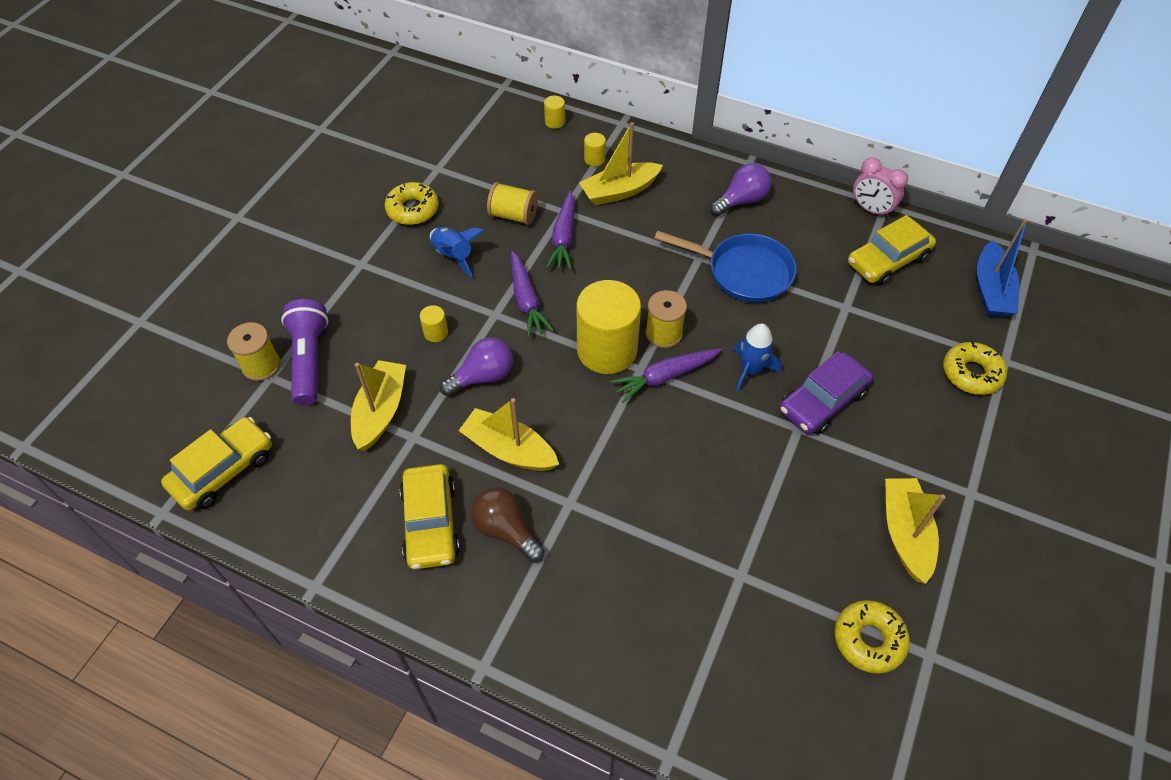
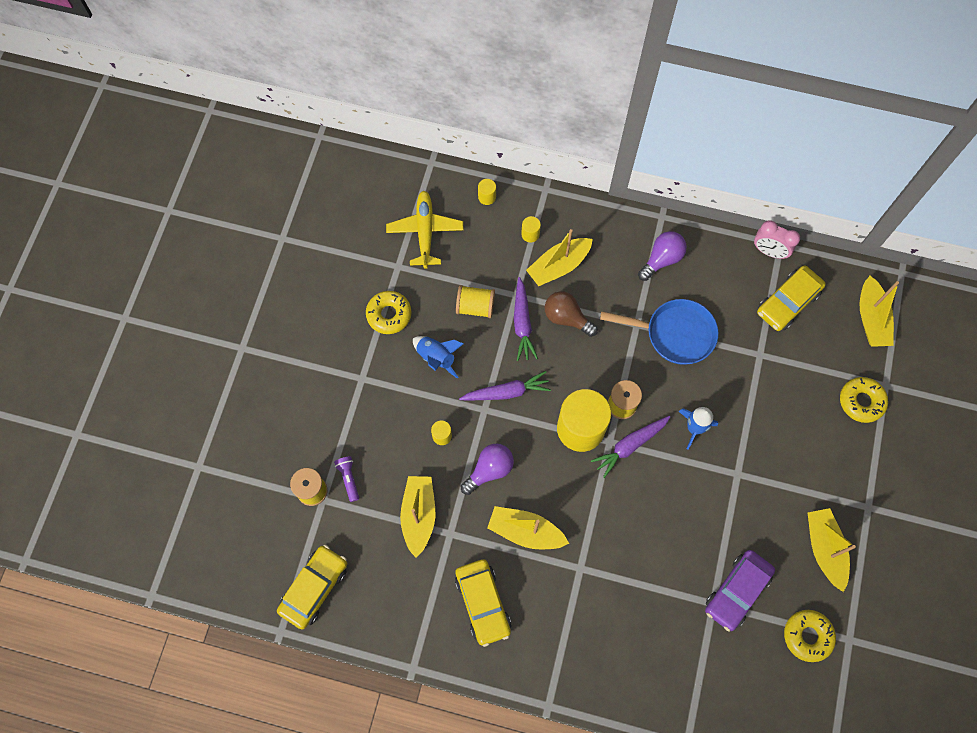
camera: 10 degrees left, 15 degrees up
purple flashlight [281,299,328,405] -> purple flashlight [334,456,359,502], size x0.52
brown light bulb [471,487,545,563] -> brown light bulb moved to [545,291,598,337]
purple carrot [511,251,554,338] -> purple carrot turned 75 degrees counterclockwise [459,371,551,401]
purple car [780,351,873,435] -> purple car moved to [705,550,775,632]
blue boat [977,218,1028,317] -> yellow boat [860,276,899,347]
none -> yellow plane [386,191,463,269]

